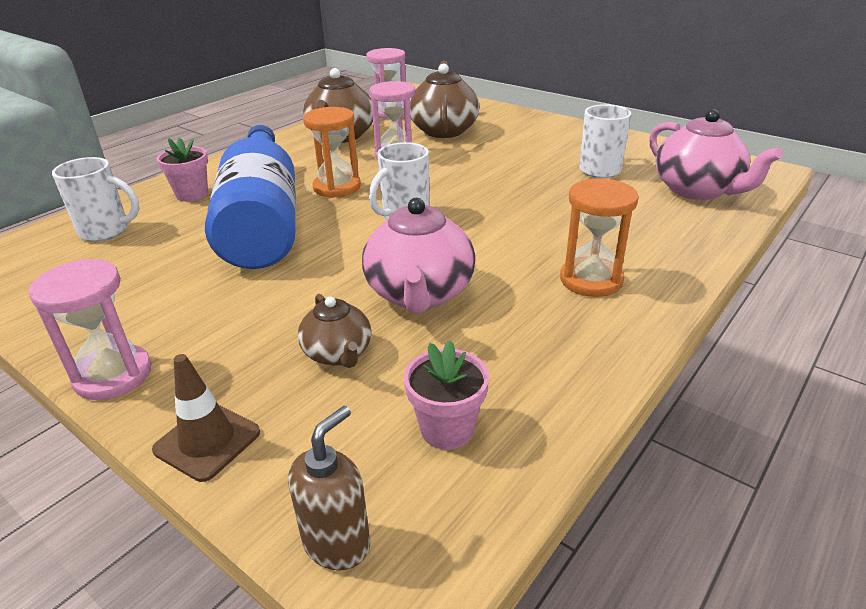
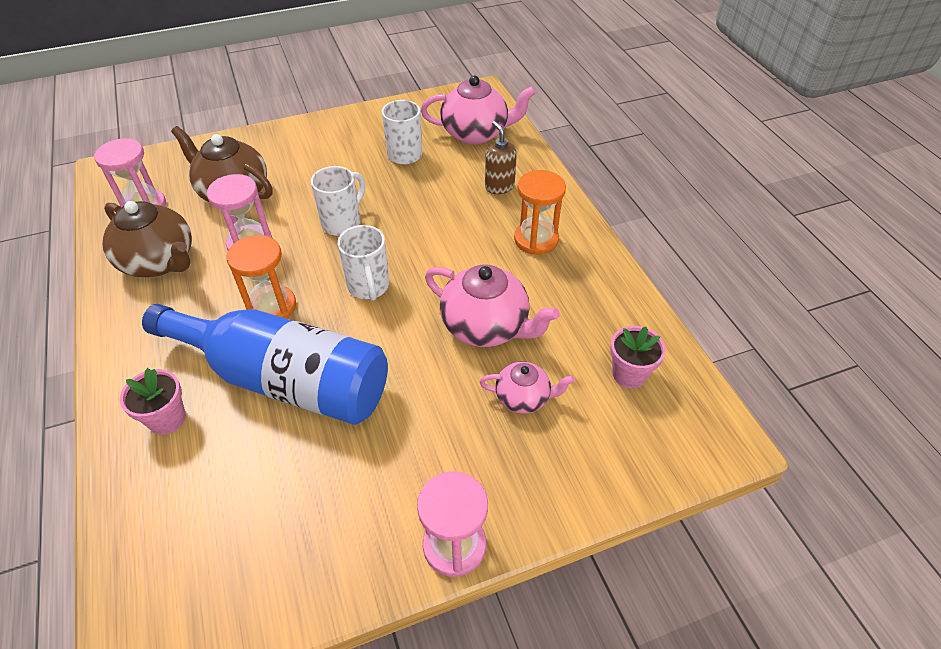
camera: 60 degrees left, 15 degrees up
white mug [52,157,139,242] -> white mug moved to [311,166,365,236]
brown traffic cone [152,354,260,482] -> none
brown soap dispenser [288,406,370,570] -> brown soap dispenser moved to [485,121,517,194]
brown teapot [298,294,371,368] -> pink teapot [480,362,575,413]

